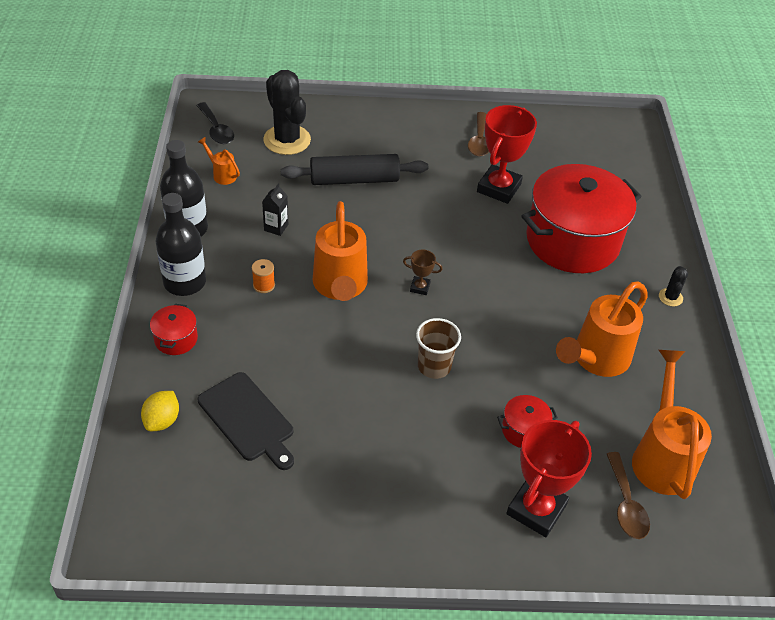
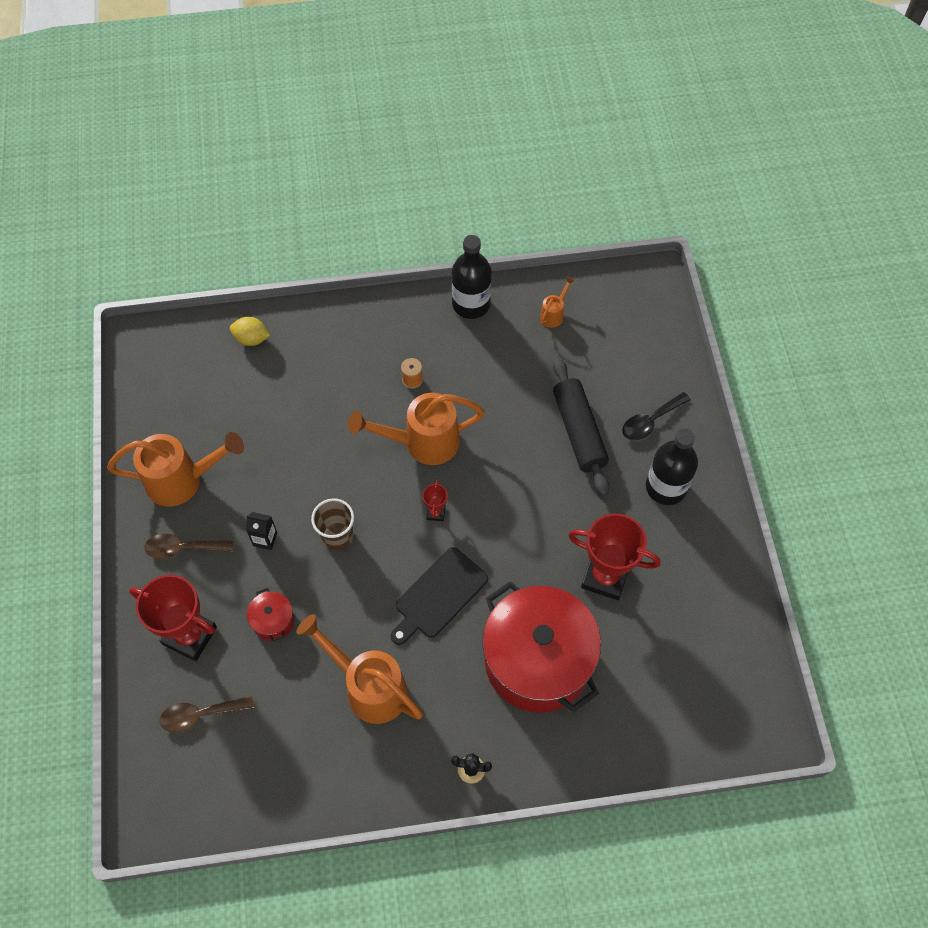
camera: 85 degrees right, 15 degrees up
red pot [150,304,198,355] -> none
black bottle [156,193,206,296] -> black bottle moved to [646,428,698,505]
black spoon [196,102,234,144] -> black spoon moved to [622,392,691,440]
black cutting board [198,372,294,470] -> black cutting board moved to [391,547,488,645]
black carton [262,184,288,236] -> black carton moved to [246,512,277,550]
black cactus [263,70,311,155] -> none
brown trophy [403,250,442,295] -> red trophy [423,480,448,521]
brown spoon [468,112,489,156] -> brown spoon moved to [144,534,233,559]
orange watering can [632,350,712,499] -> orange watering can moved to [107,432,244,507]

